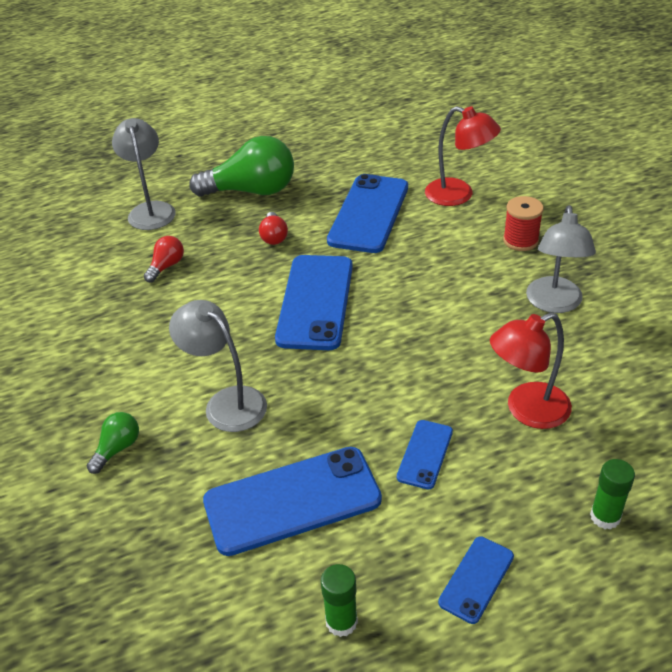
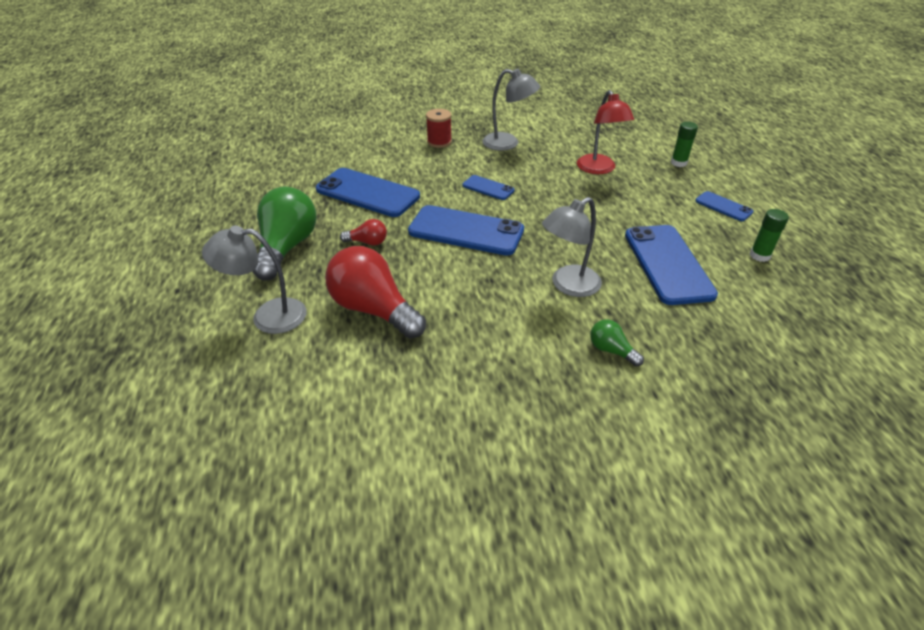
camera: 80 degrees left, 0 degrees up
red light bulb [144,236,184,282] -> red light bulb [325,246,426,339], size x2.15
blue phone [397,420,453,490] -> blue phone moved to [462,175,515,200]
red lamp [425,106,501,206] -> none

